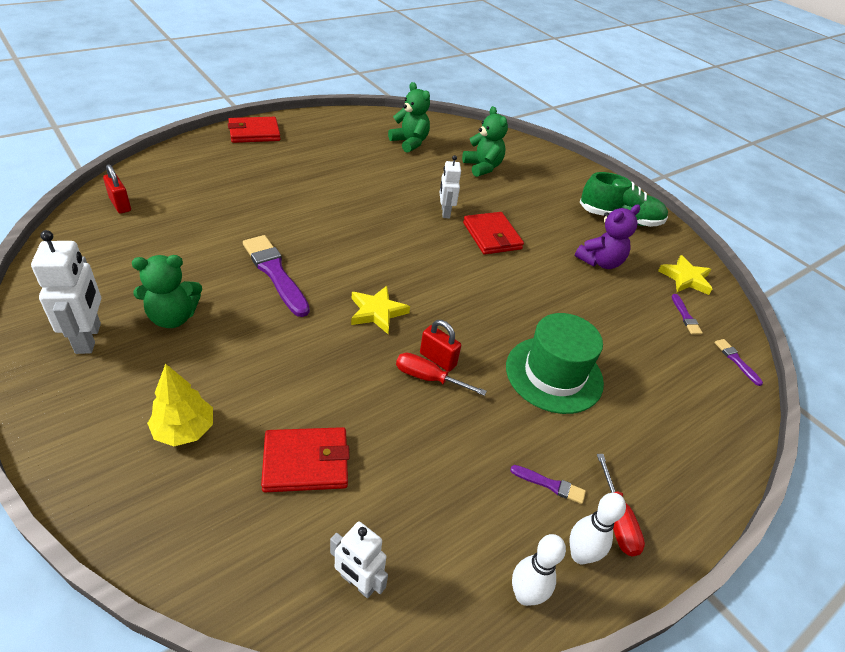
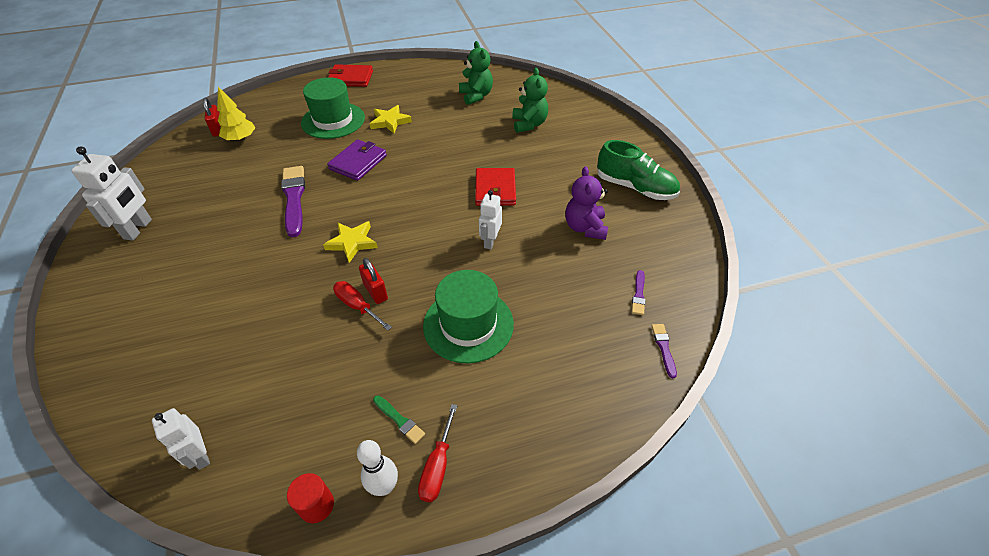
camera: 25 degrees right, 5 degrees up
green teddy bear [132,255,202,328] -> none
yellow tree [147,364,213,446] -> yellow tree moved to [217,87,255,141]
red wallet [261,427,350,492] -> none
white robot [440,155,461,219] -> white robot moved to [479,190,502,249]
purple brush [510,465,586,504] -> green brush [373,395,425,444]
white bowling pin [512,534,566,606] -> red cylinder [287,473,334,523]
purple teddy bear [575,205,640,269] -> purple teddy bear turned 105 degrees clockwise [565,166,608,240]
yellow star [658,255,712,295] -> yellow star moved to [370,105,412,133]
none -> green hat [301,77,365,139]
none -> purple wallet [327,139,387,181]

